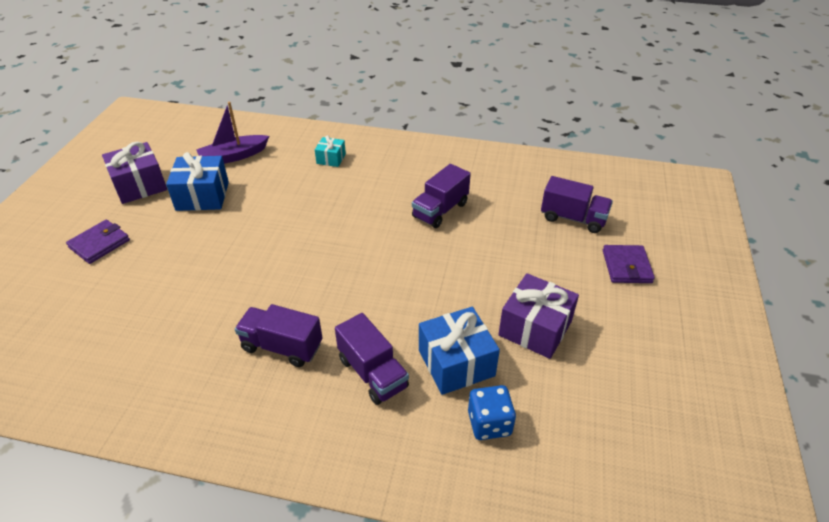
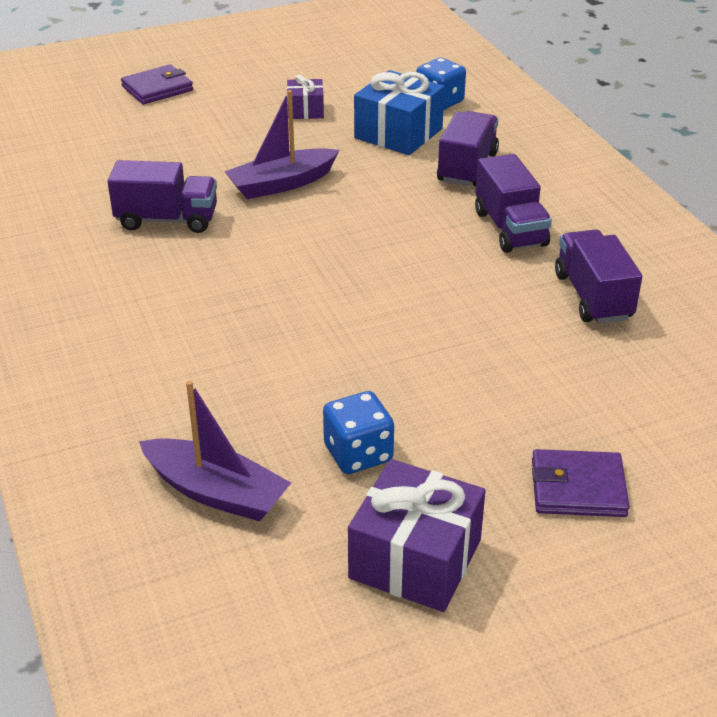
camera: 125 degrees left, 5 degrees down
blue gift [166,152,229,211] -> blue dice [323,391,394,474]
turquoise gift [315,135,346,167] -> none
purple gift [498,273,579,359] -> purple gift [287,74,324,119], size x0.56
purple truck [541,176,613,233] -> purple truck moved to [555,229,642,324]
none -> purple boat [225,90,339,199]

